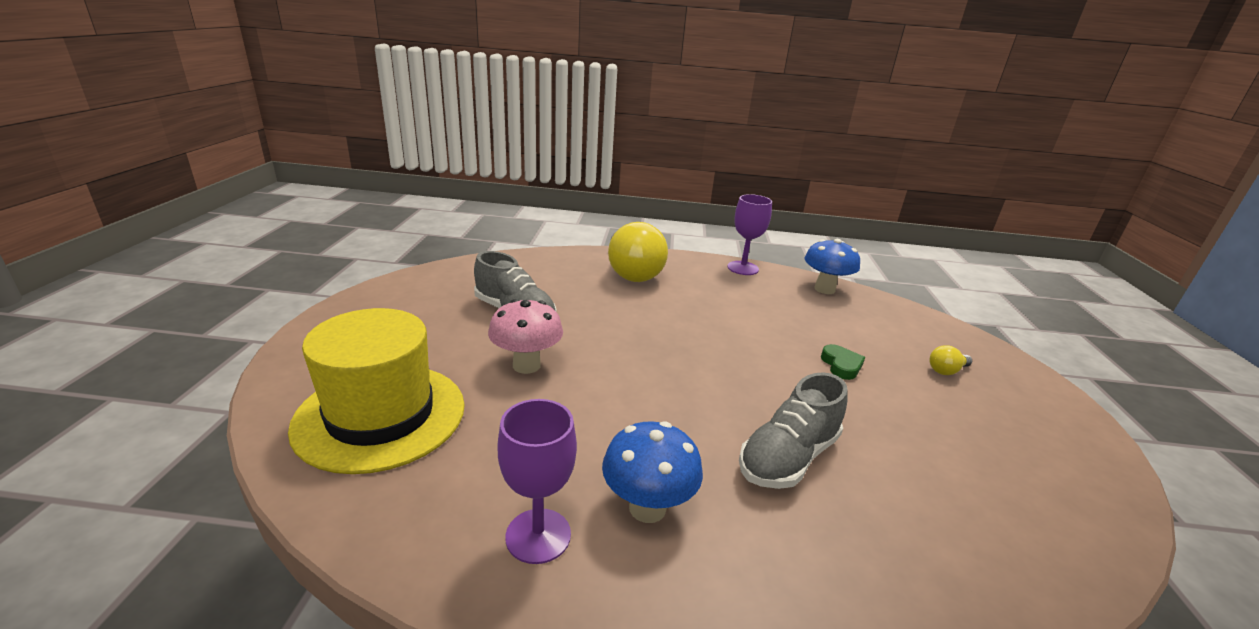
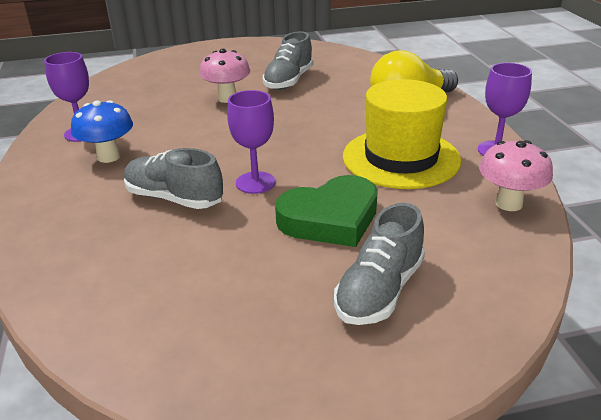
camera: 75 degrees right, 5 degrees up
yellow hat [288,308,465,474] -> yellow hat moved to [343,79,461,189]
blue mushroom [805,239,860,294] -> pink mushroom [479,140,553,211]
green heart [821,344,865,380] -> green heart [275,175,378,247], size x2.16
yellow light bulb [930,345,972,375] -> grey shoe [334,203,425,325]
none -> purple goblet [227,90,275,194]

